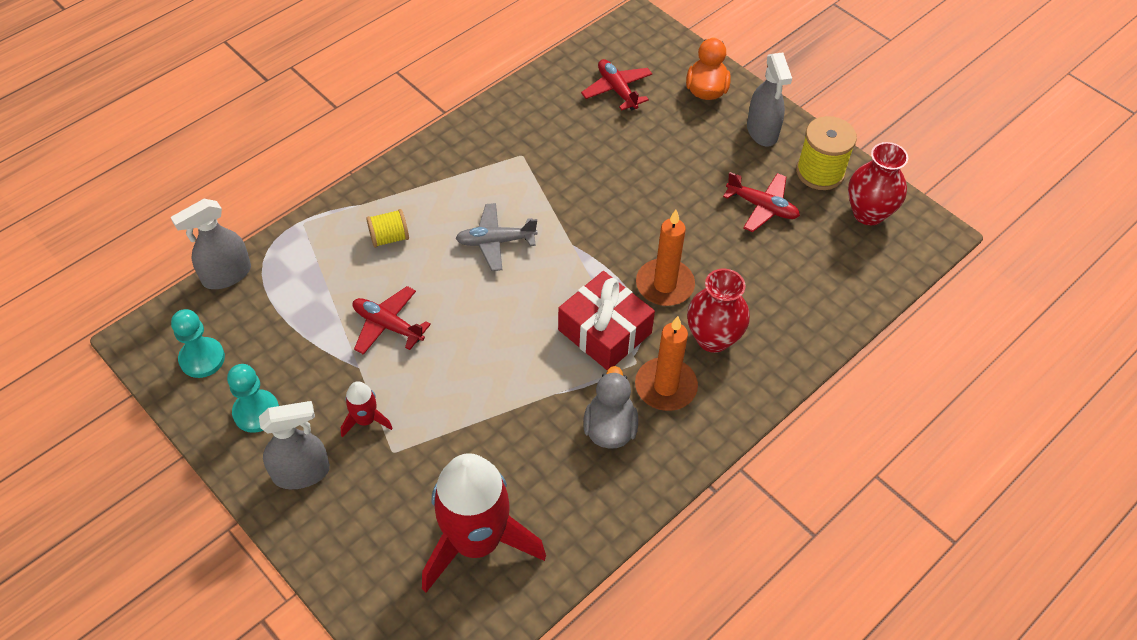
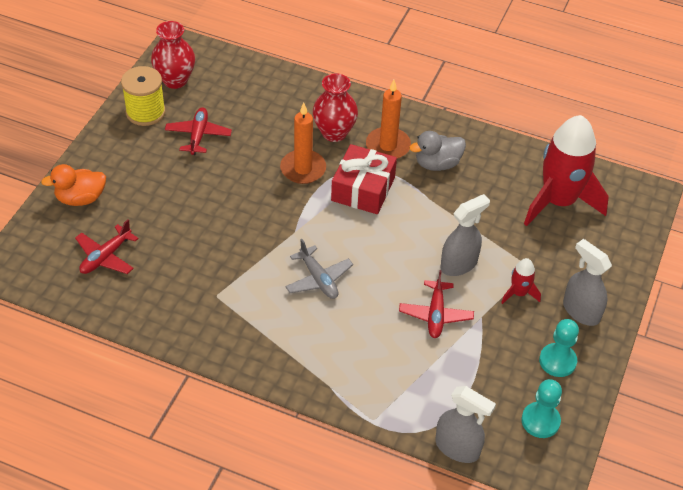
camera: 115 degrees left, 5 degrees down
yellow spool [366,209,409,248] -> none
grey spray bottle [747,53,792,146] -> grey spray bottle moved to [440,194,490,276]

